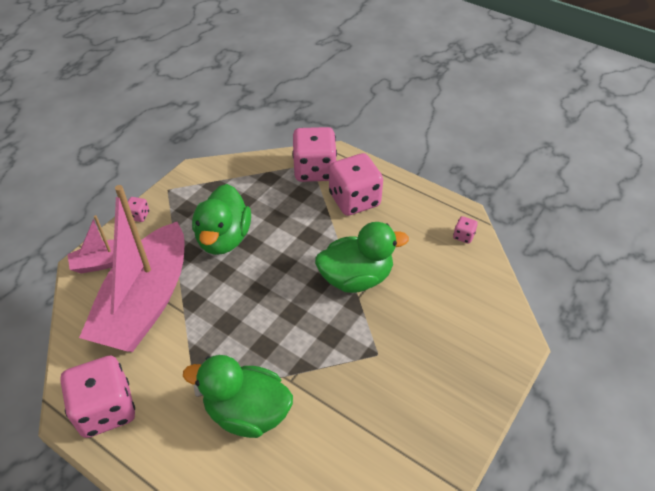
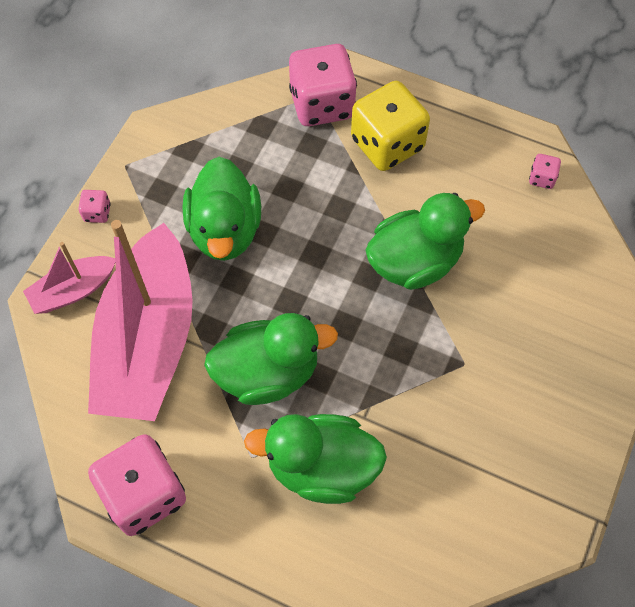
camera: 10 degrees left, 15 degrees up
pink dice [329,153,383,216] -> yellow dice [351,81,430,171]
none -> green duck [204,313,338,405]

